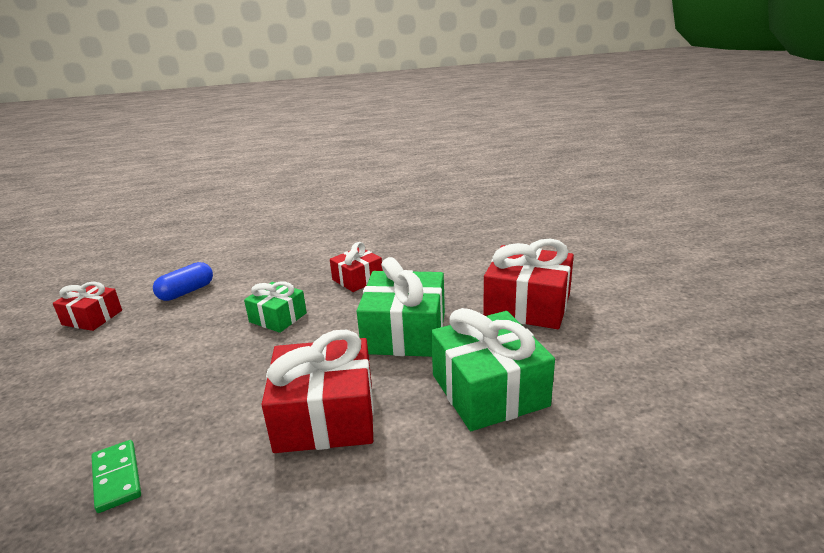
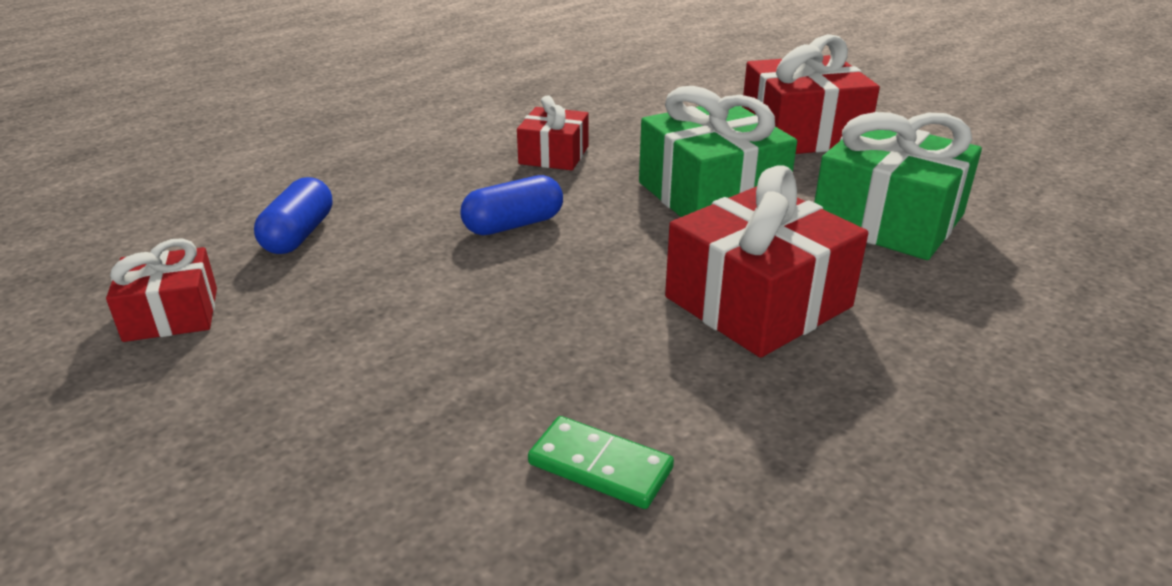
camera: 35 degrees left, 5 degrees up
green gift [244,281,307,333] -> blue capsule [460,175,563,235]

